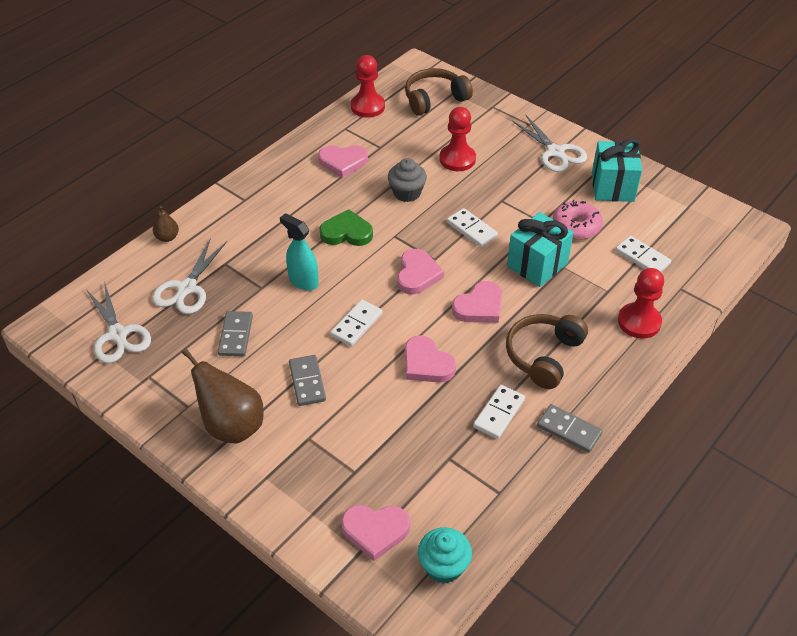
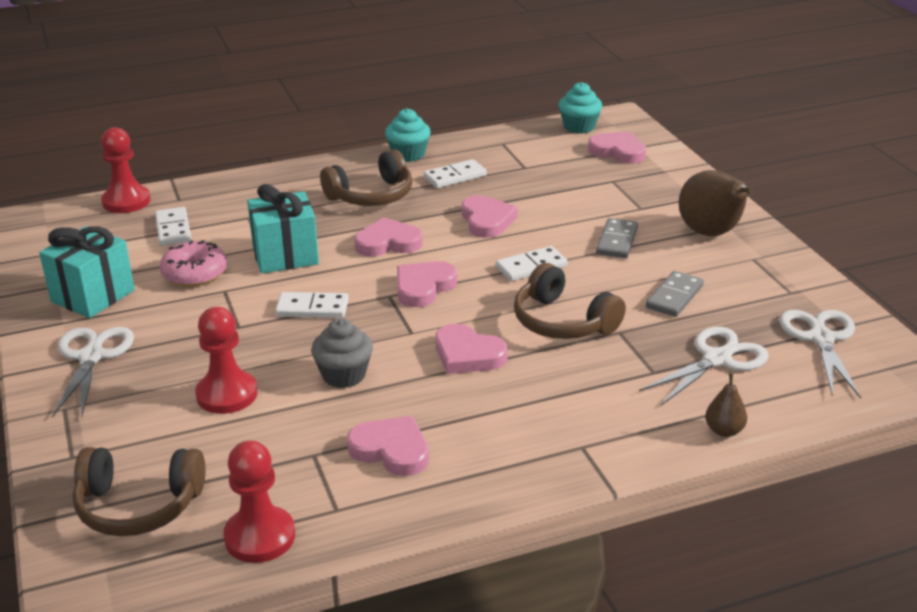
camera: 150 degrees left, 15 degrees down
turquoise spray bottle [280,213,319,291] -> brown headphones [514,263,626,339]
green heart [320,209,373,246] -> pink heart [435,324,508,374]
white domino [447,208,498,247] -> white domino turned 75 degrees counterclockwise [275,292,349,318]
grey domino [537,404,602,453] -> turquoise cupcake [385,108,431,162]
red pawn [618,268,664,339] -> red pawn moved to [101,127,151,213]

